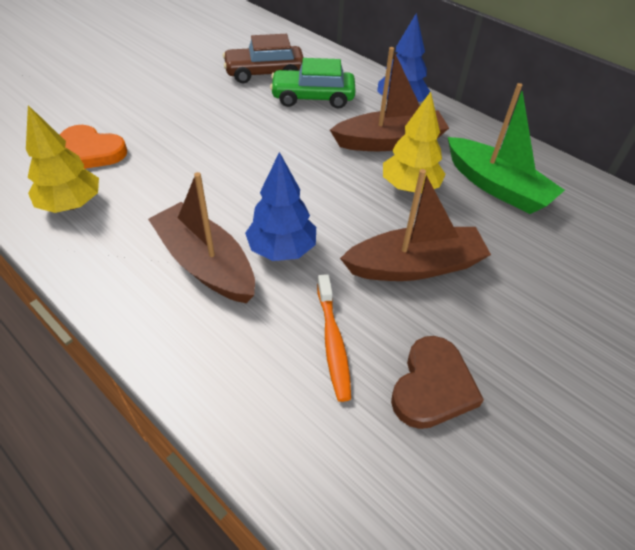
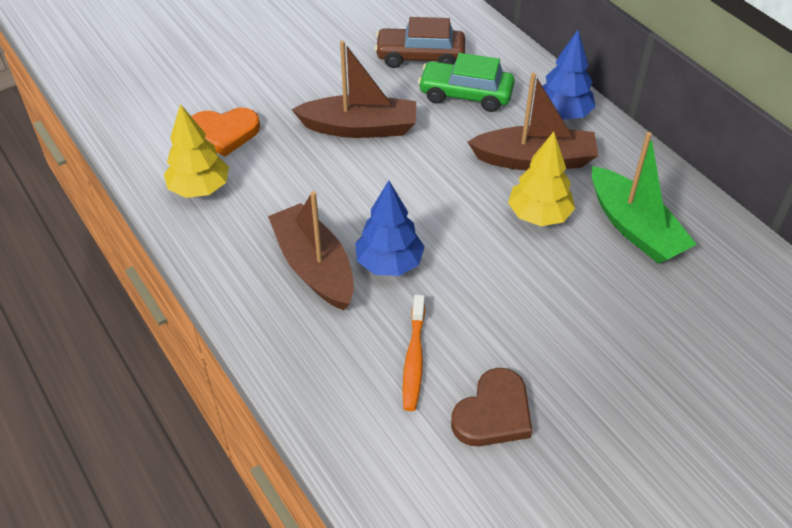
camera: 15 degrees right, 0 degrees up
orange heart [60,125,127,169] -> orange heart turned 45 degrees counterclockwise [191,107,260,157]
brown boat [340,169,491,281] -> brown boat moved to [291,41,416,138]

